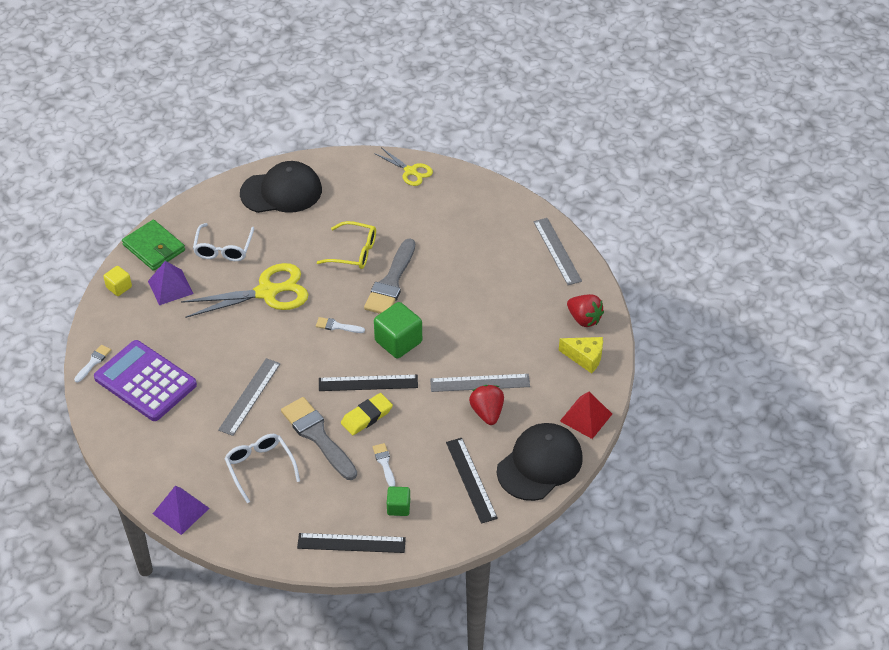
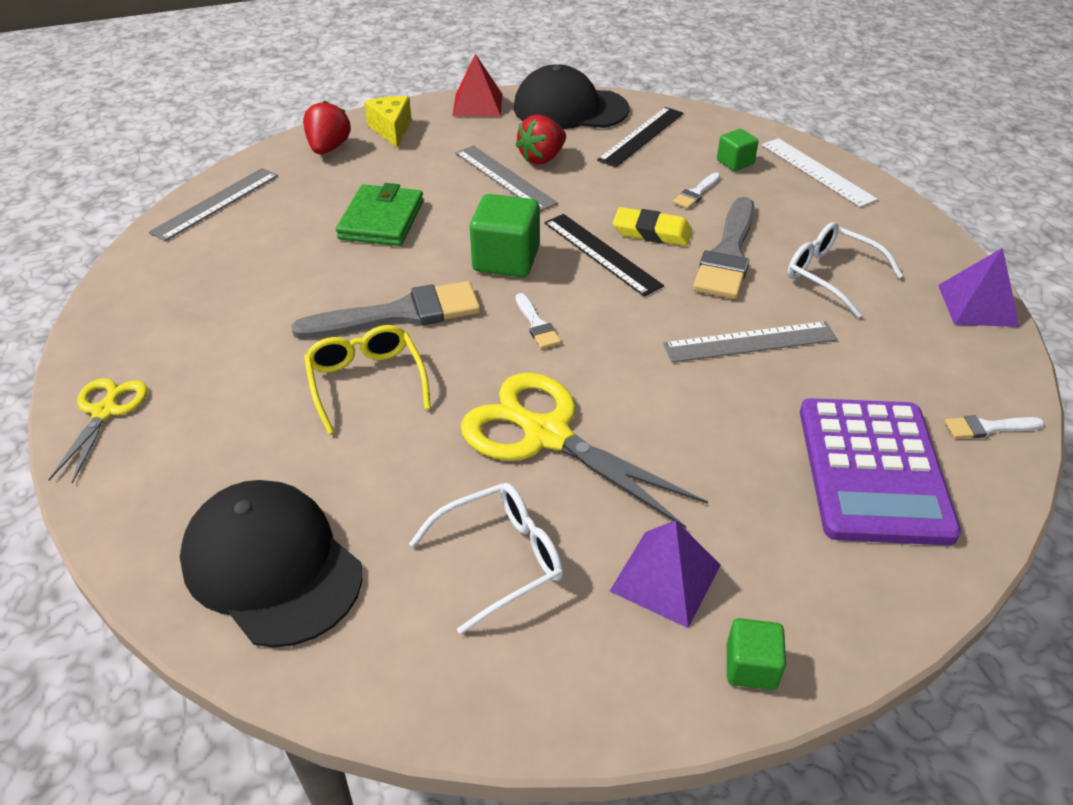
camera: 125 degrees left, 5 degrees down
white brush [74,345,111,383] -> white brush moved to [945,415,1044,439]
yellow cube [103,266,132,296] -> green cube [727,618,786,690]
green wallet [122,220,185,271] -> green wallet moved to [336,183,424,246]
white glasses [224,434,300,503] -> white glasses turned 105 degrees clockwise [788,222,903,318]
black ruler [297,533,406,553] -> white ruler [762,138,878,207]

